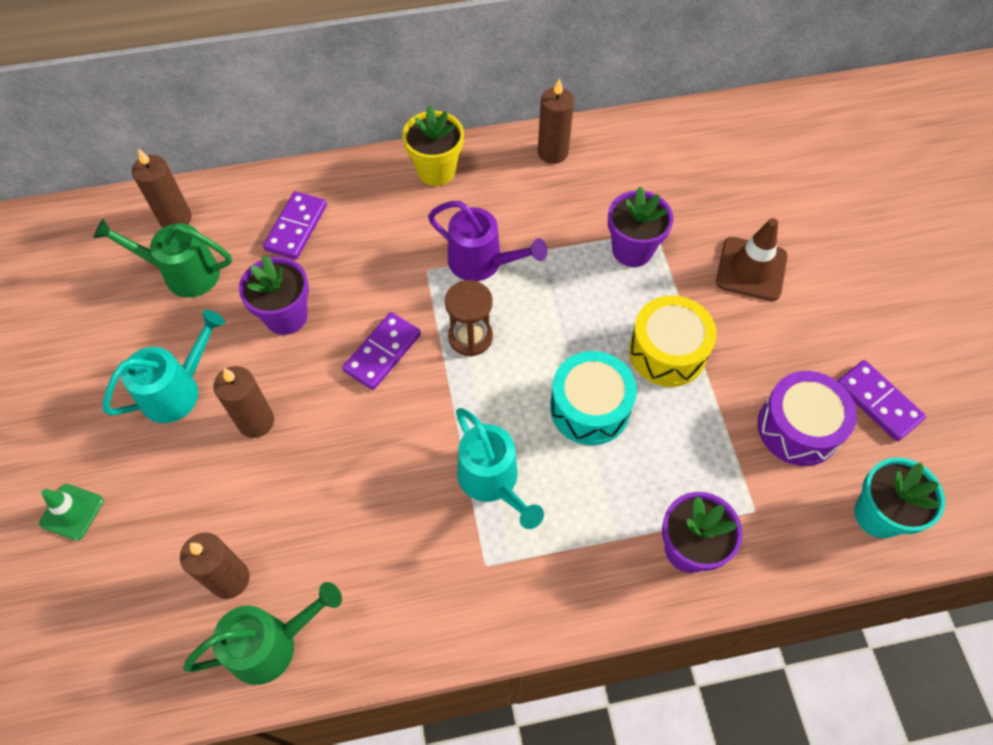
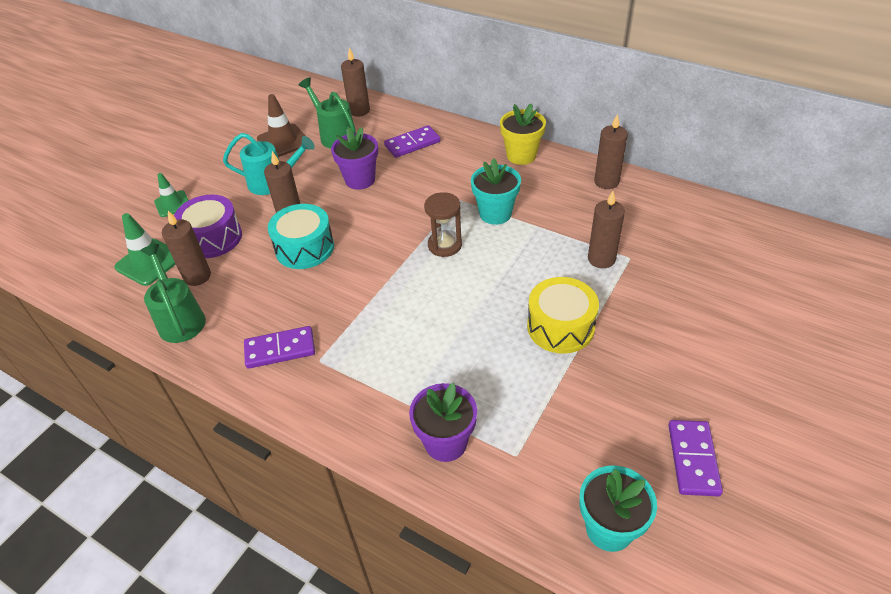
camera: 45 degrees right, 15 degrees down
green watering can [183,582,342,685] -> green watering can turned 135 degrees counterclockwise [140,244,206,343]
purple domino [342,312,421,390] -> purple domino moved to [244,326,315,369]
purple watering can [428,201,548,281] -> turquoise flower pot [471,158,521,225]
turquoise watering can [456,408,544,529] -> none
turquoise drum [550,351,637,445] -> turquoise drum moved to [268,204,334,269]
purple flower pot [608,186,673,267] -> brown candle [588,191,625,268]
brown traffic cone [716,218,788,301] -> brown traffic cone moved to [257,94,305,157]
purple drum [758,371,857,466] -> purple drum moved to [174,195,242,258]
none -> green traffic cone [114,213,176,286]

